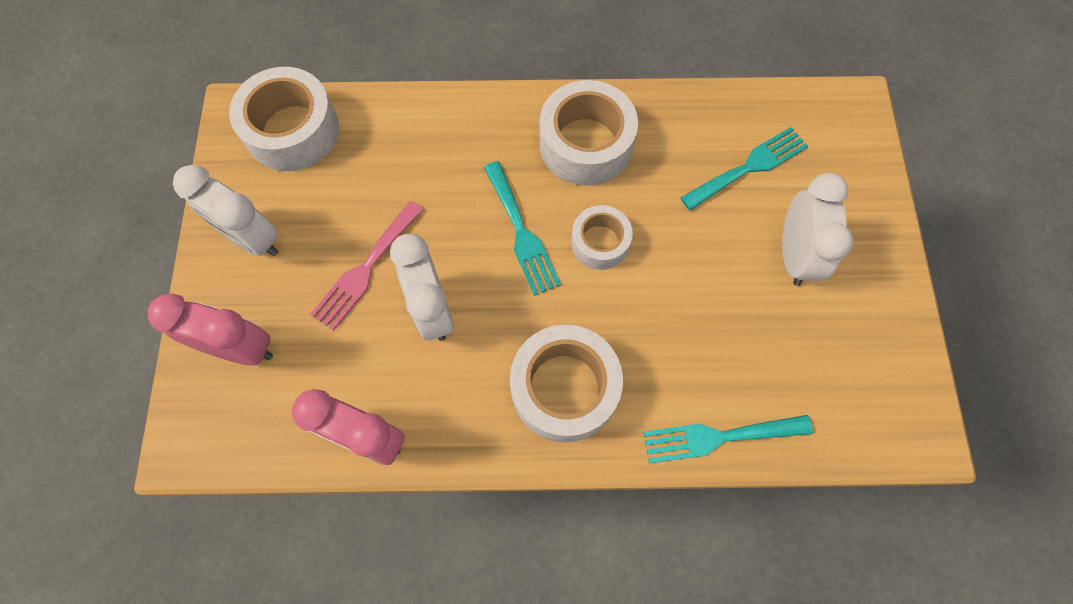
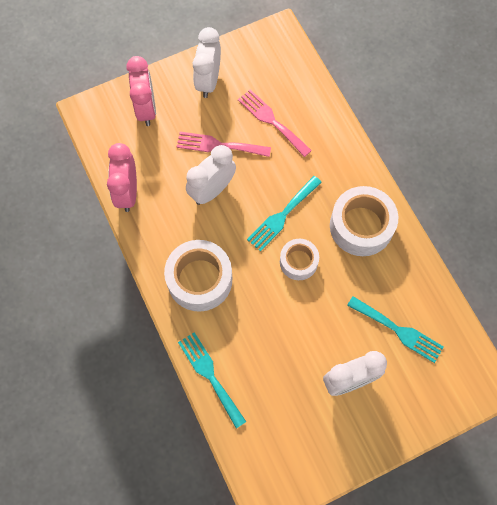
camera: 65 degrees right, 0 degrees up
white tape [229,67,339,171] -> none
none -> pink fork [238,89,312,157]

